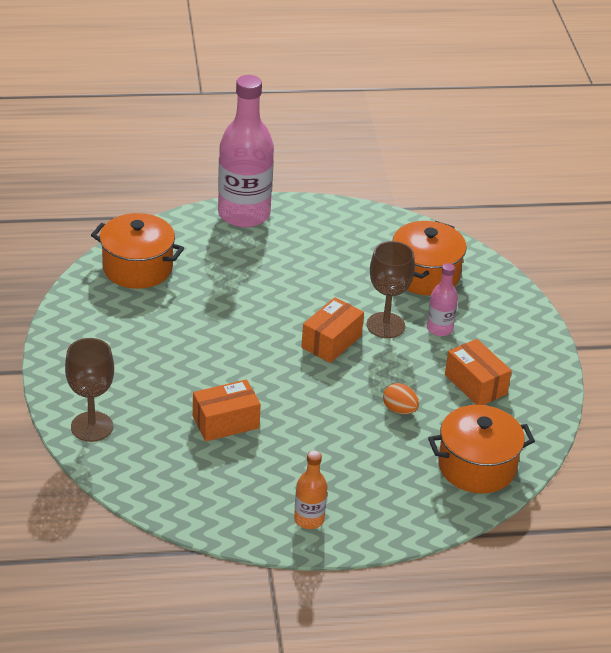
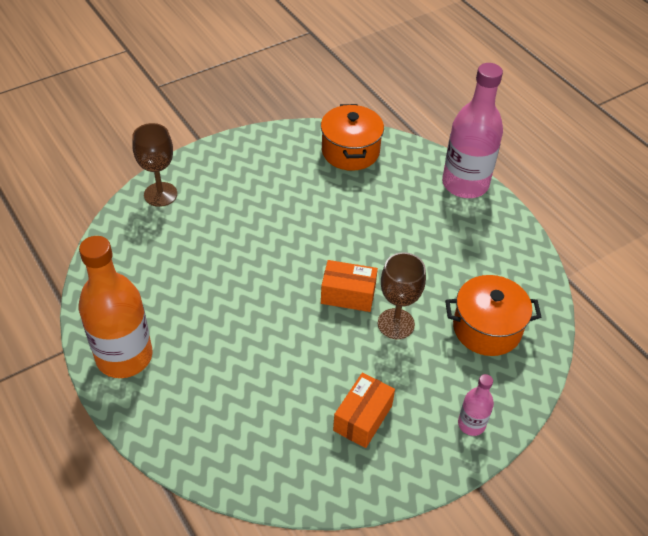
camera: 65 degrees right, 10 degrees up
orange box [193,379,261,441] -> none
orange bottle [294,450,327,529] -> orange bottle [79,236,153,378], size x2.11
orange egg [383,383,419,414] -> none
pink bottle [427,263,458,336] -> pink bottle moved to [458,374,494,436]
orange pot [428,405,535,493] -> none

